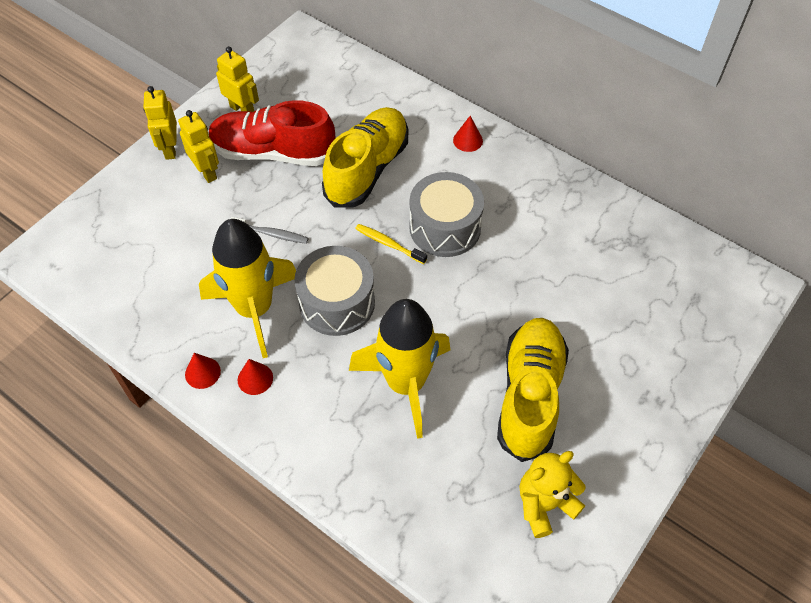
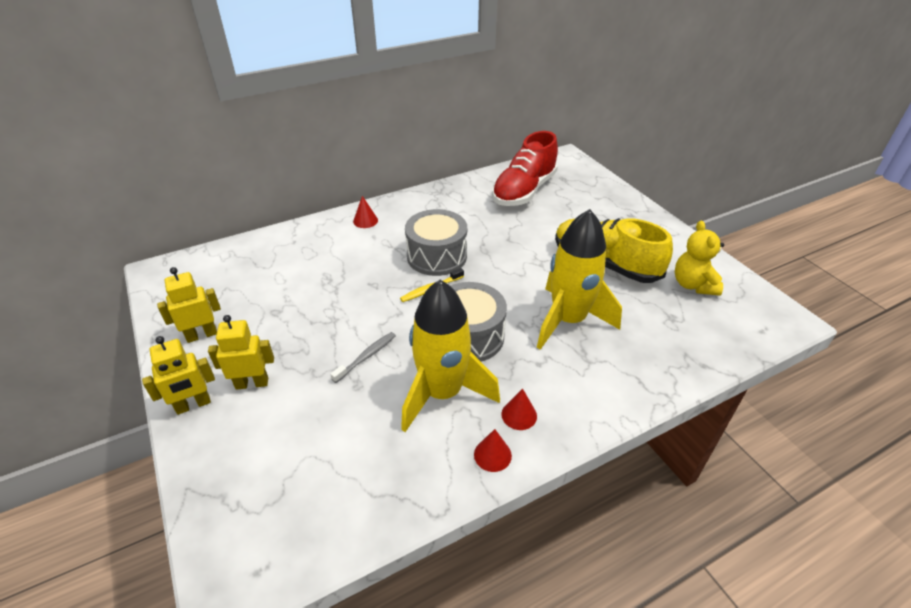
camera: 65 degrees left, 15 degrees down
yellow robot [143,86,177,160] -> yellow robot turned 45 degrees counterclockwise [142,336,215,415]
red shoe [208,100,335,166] -> red shoe moved to [492,131,558,206]
yellow shoe [322,107,408,208] -> none

